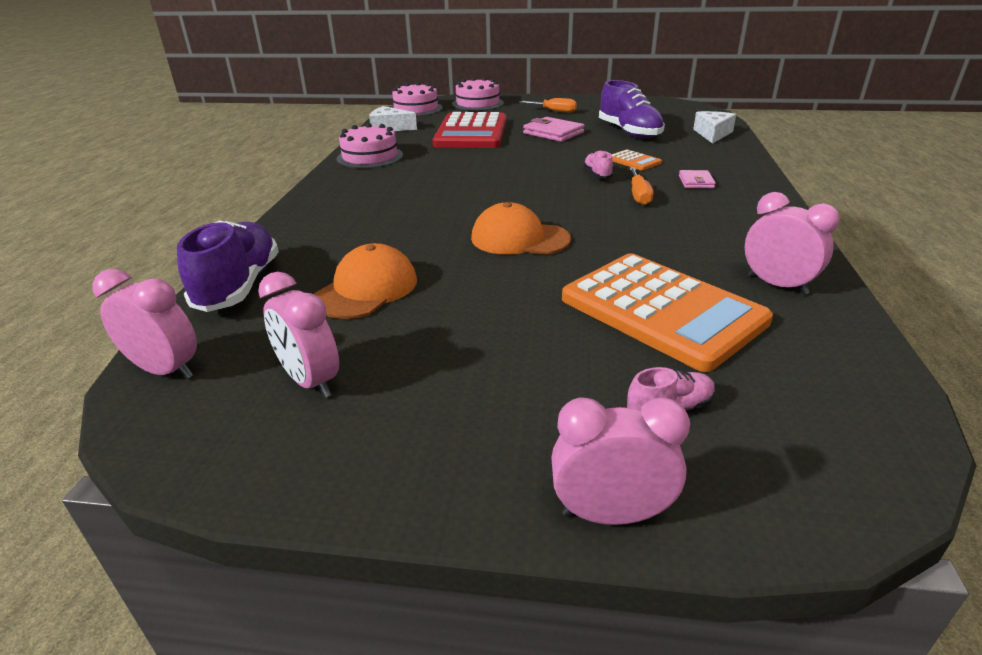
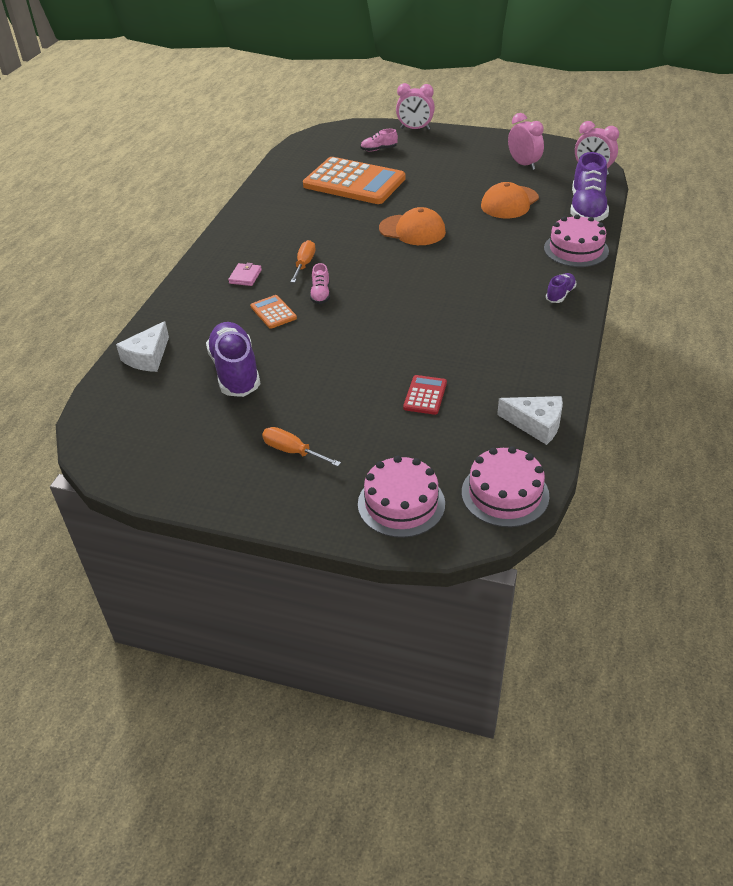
camera: 170 degrees left, 10 degrees up
pink cake [337,123,403,169] -> pink cake moved to [544,214,609,267]
red calculator [432,112,507,148] -> red calculator [403,375,447,415], size x0.42
pink wallet [523,117,584,142] -> none
orange calculator [562,253,773,372] -> orange calculator turned 150 degrees clockwise [303,157,405,204]
pink clock [745,192,840,295] -> none
none -> purple shoe [546,273,577,303]

